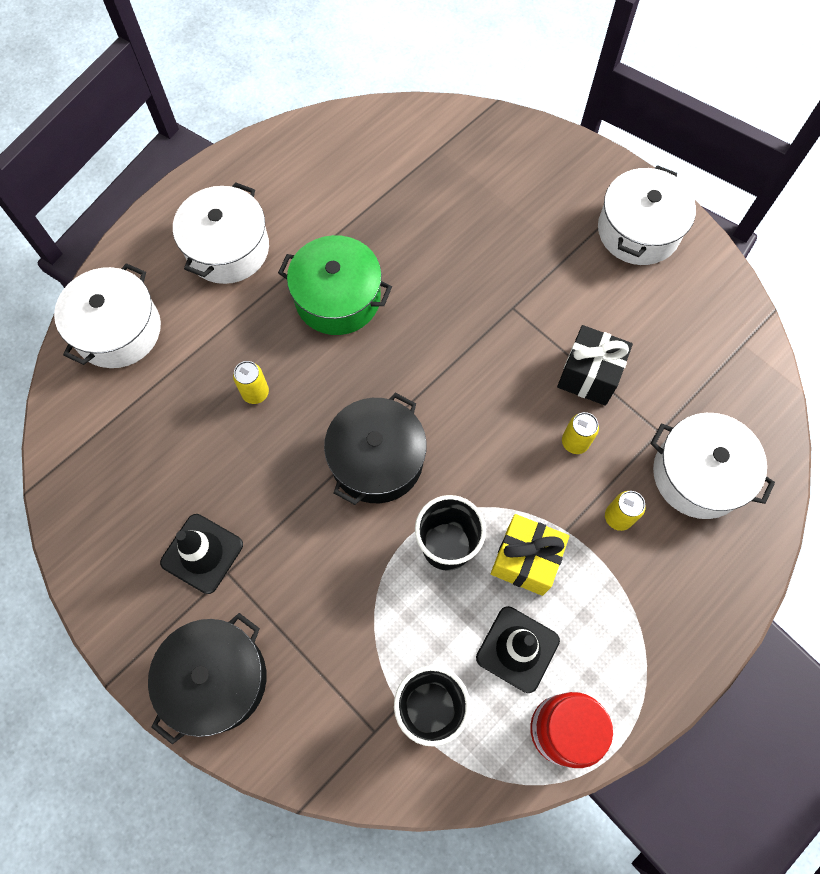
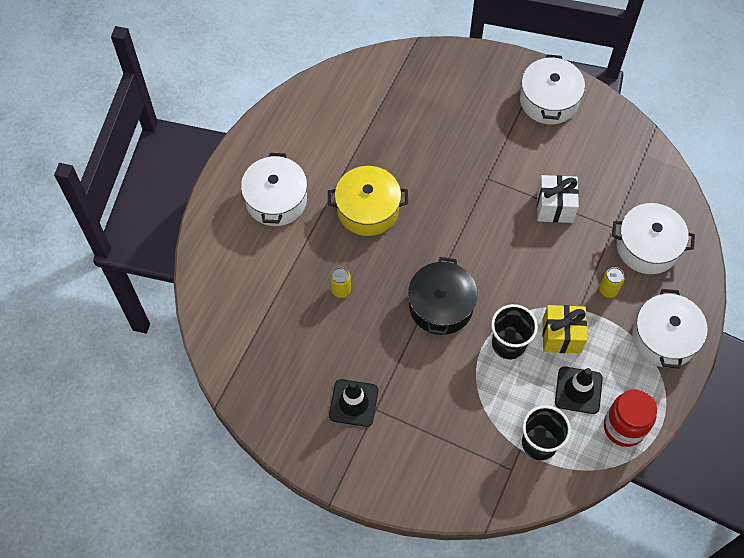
camera: 20 degrees left, 5 degrees down
white pot [54,263,161,368] -> white pot moved to [632,289,708,369]
black pot [148,613,267,744] -> none
green pot [278,235,392,335] -> yellow pot [328,166,408,236]
black gift [557,325,633,406] -> white gift [537,175,579,223]
yellow can [562,412,599,454] -> none

